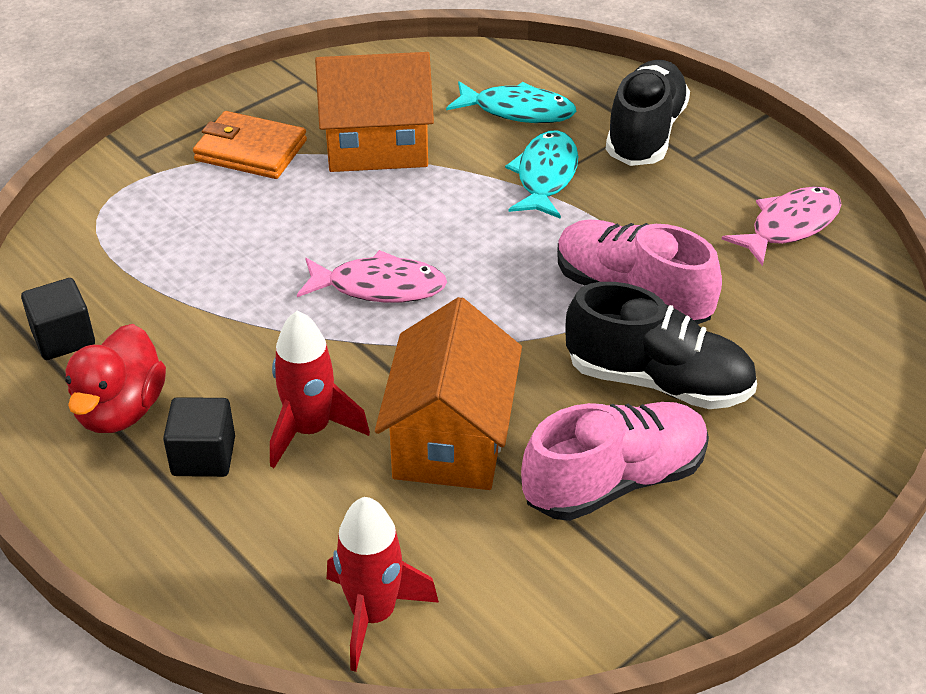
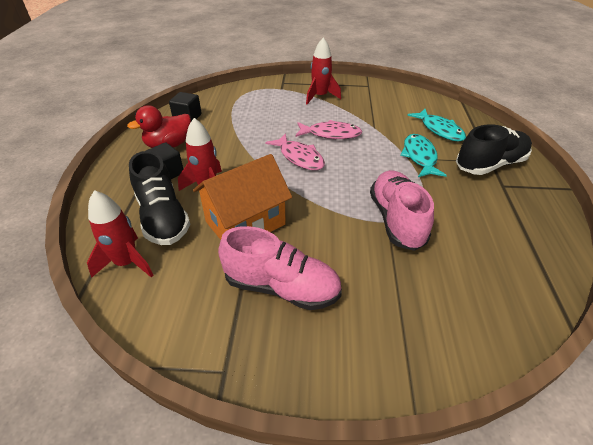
camera: 45 degrees right, 0 degrees up
orange wallet [193,111,307,179] -> red rocket [306,37,341,104]
orange house [315,52,434,172] -> none
turquoise fish [505,130,578,219] -> turquoise fish turned 60 degrees counterclockwise [400,134,447,177]
black shoe [565,282,757,409] -> black shoe moved to [129,151,190,245]
pink fish [722,186,842,266] -> pink fish moved to [295,120,362,139]

